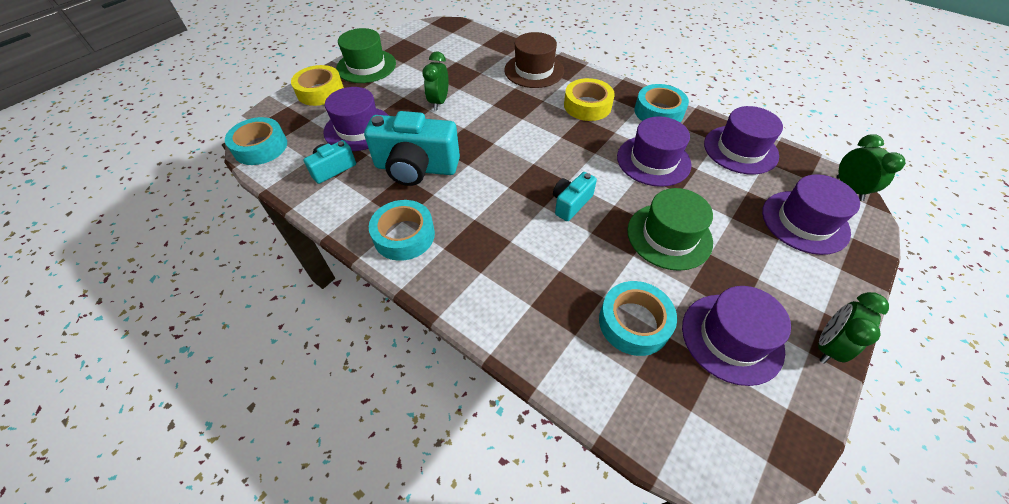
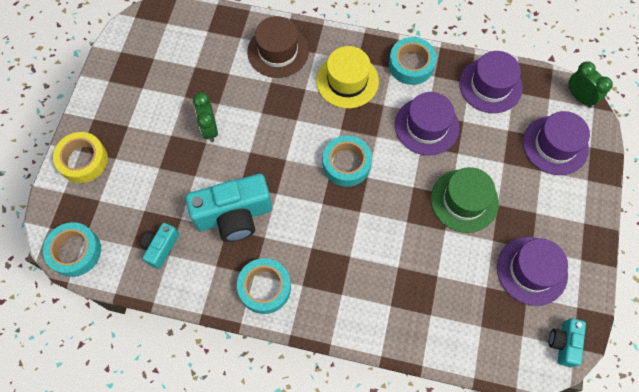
camera: 25 degrees left, 15 degrees up
purple hat [323,87,389,151] -> none
green hat [336,28,396,83] -> none
turquoise camera [553,172,597,221] -> turquoise camera moved to [549,318,586,368]
yellow tape [564,78,615,121] -> yellow hat [316,46,379,108]
turquoise tape [599,281,677,356] -> turquoise tape moved to [323,135,372,187]
green clock [818,292,889,364] -> none

